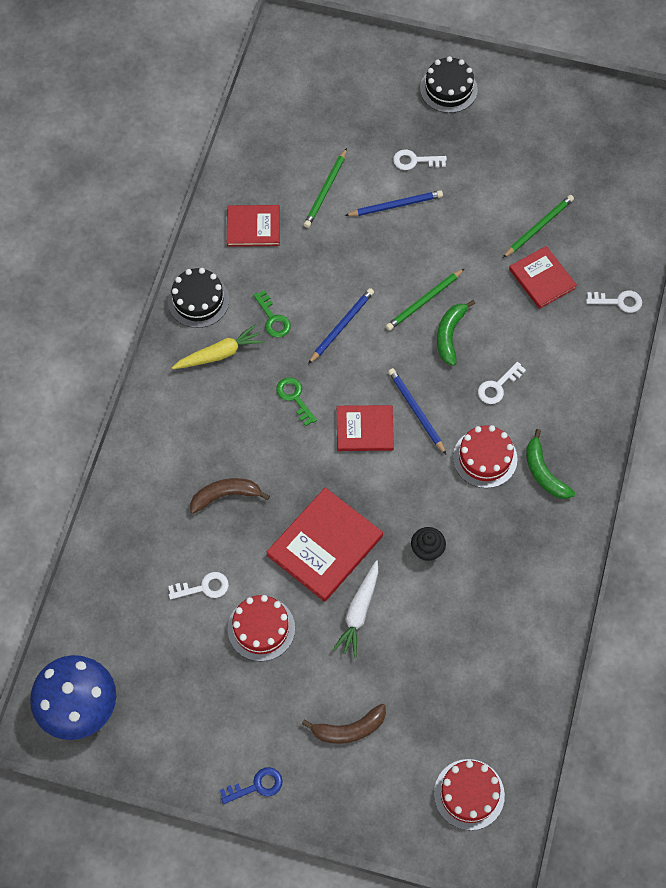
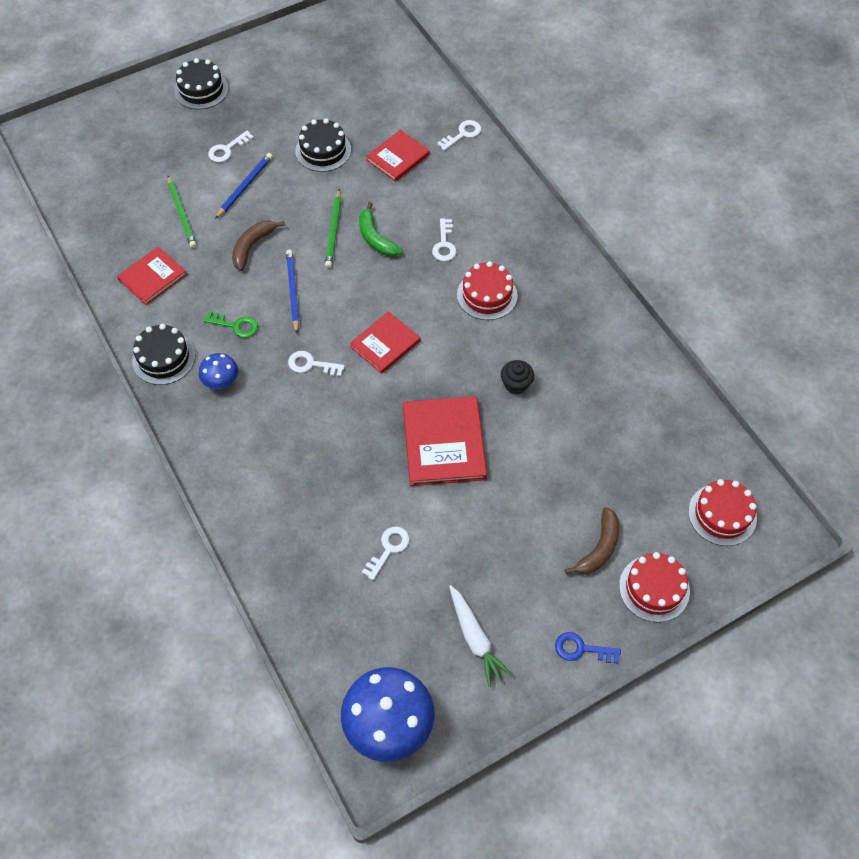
camera: 45 degrees left, 5 degrees down
yellow carrot [172,324,265,369] -> blue mushroom [199,353,238,389]
brown banana [190,478,270,514] -> brown banana moved to [232,220,285,271]
blue key [219,767,283,804] -> blue key turned 105 degrees counterclockwise [555,632,621,664]
red cake [227,595,295,661] -> red cake moved to [619,552,690,622]
green key [276,377,317,426] -> white key [288,351,345,376]
white carrot [333,560,378,657] -> white carrot moved to [449,585,512,687]
blue pencil [388,368,446,454] -> none
green pencil [503,195,574,258] -> none
red book [509,246,577,309] -> red book turned 60 degrees counterclockwise [366,130,430,182]
green banana [526,429,575,499] -> none
none -> black cake [295,118,351,172]

